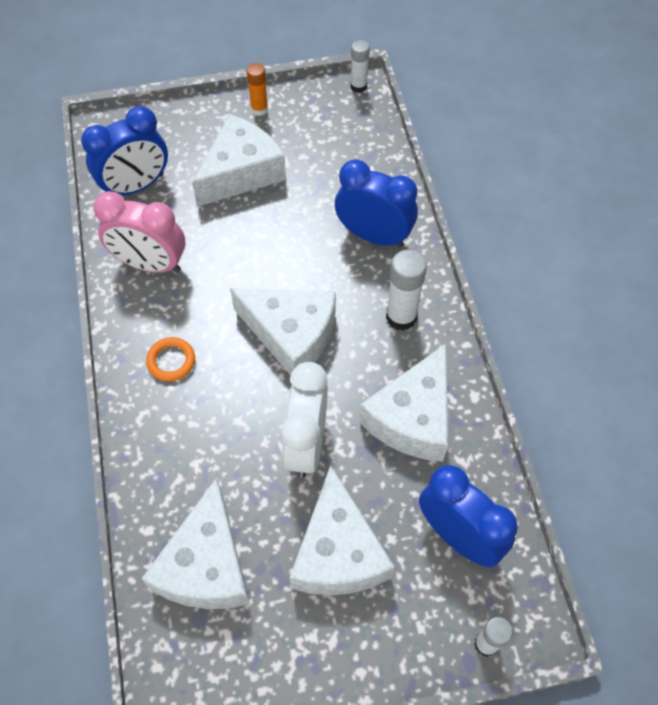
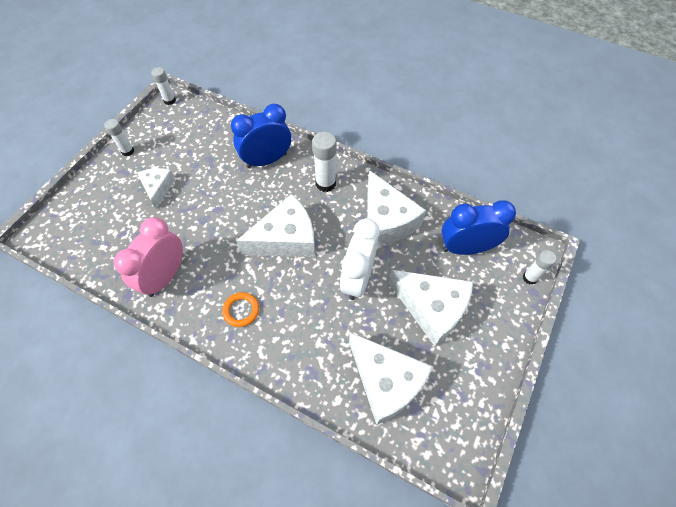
camera: 50 degrees left, 0 degrees up
blue clock [81,106,168,195] -> none
pink clock [94,191,186,273] -> pink clock turned 150 degrees clockwise [114,217,183,297]
white cheese [192,114,286,207] -> white cheese [137,168,176,209], size x0.57
orange glue stick [246,63,268,116] -> white glue stick [104,119,134,156]
white clock [281,362,328,477] -> white clock turned 60 degrees clockwise [340,218,379,300]

